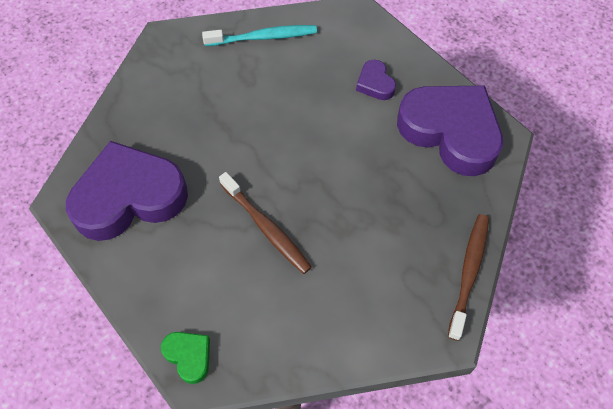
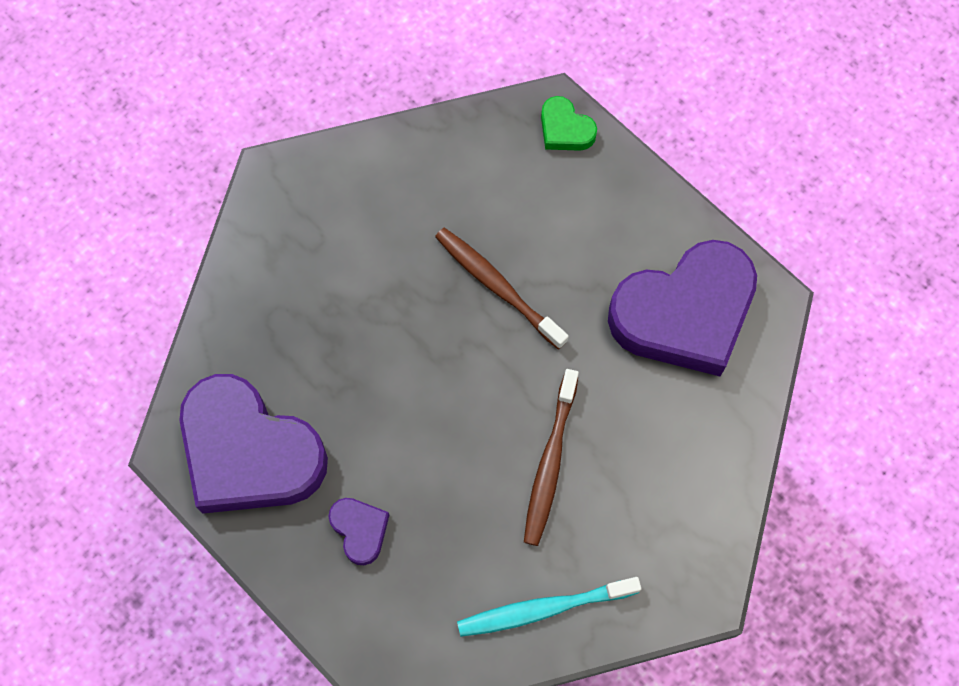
camera: 175 degrees right, 10 degrees up
brown toothbrush [448,214,489,341] -> brown toothbrush moved to [524,369,579,546]

